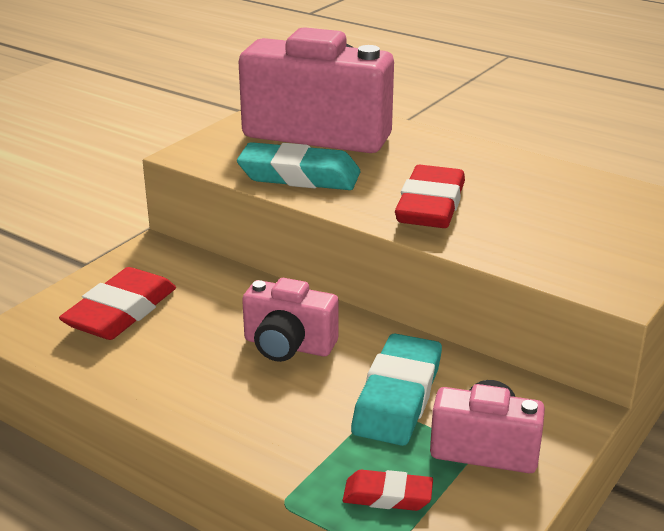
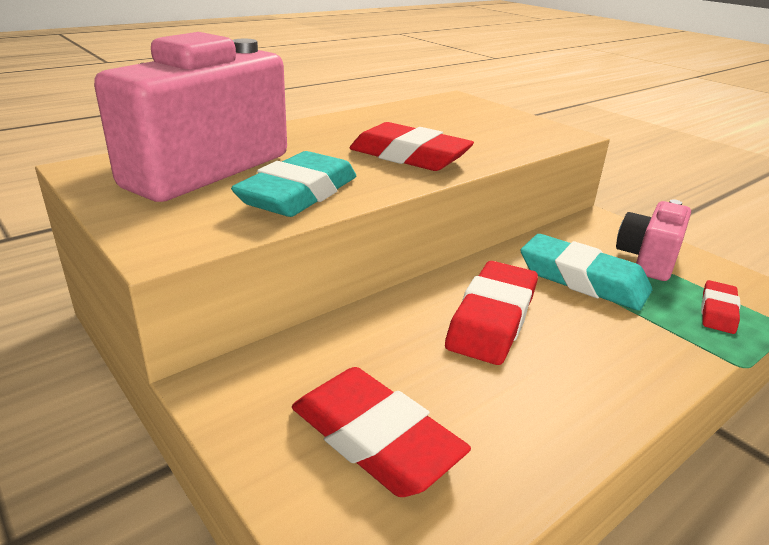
camera: 75 degrees left, 0 degrees up
pink camera [242,278,339,362] -> red eraser [445,261,538,365]

